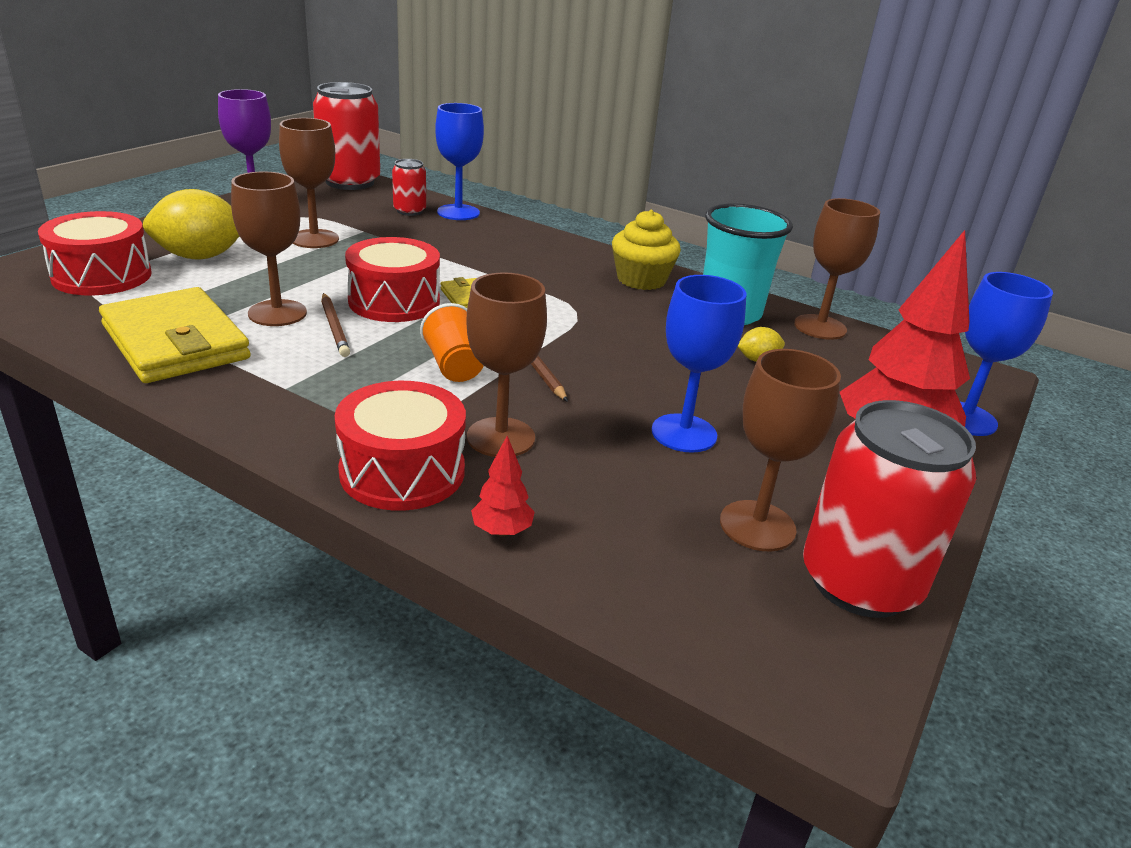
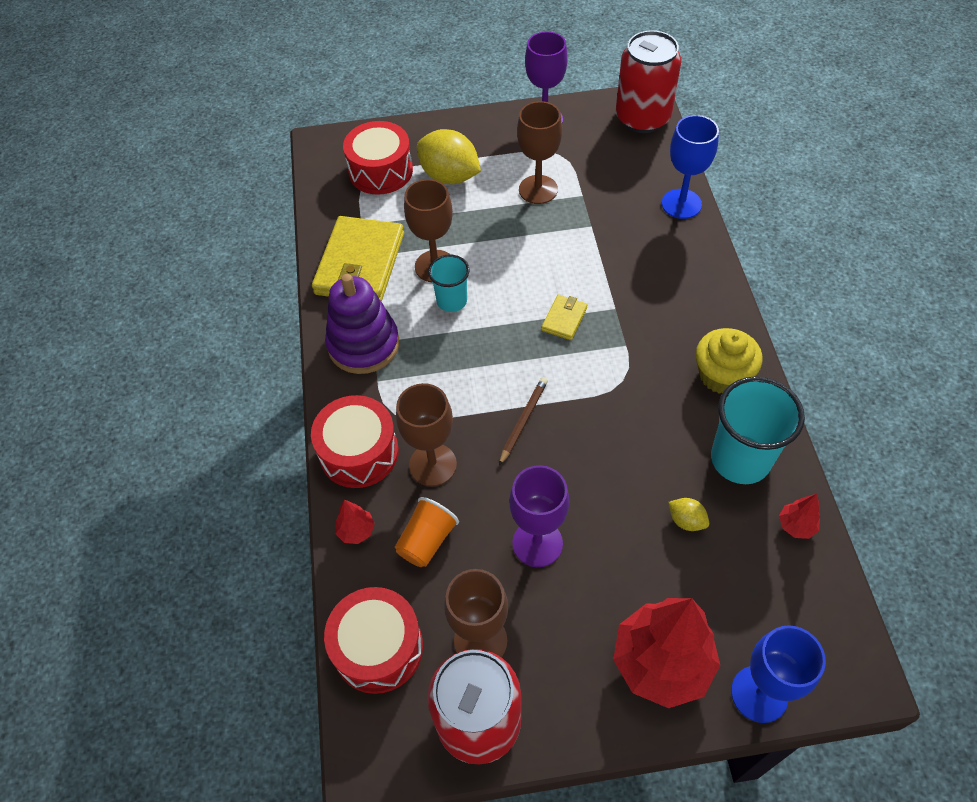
camera: 55 degrees right, 25 degrees up
brown pencil [321,293,350,357] -> turquoise cup [428,254,470,312]
red drum [345,237,440,322] -> red drum moved to [324,587,423,694]
red can [392,159,426,216] -> none
orange cup [420,303,483,382] -> orange cup moved to [395,497,459,567]
blue goblet [651,275,747,453] -> purple goblet [509,465,569,567]
brown goblet [794,198,880,340] -> red tree [779,494,820,539]
none -> purple stacking toy [325,274,399,374]

